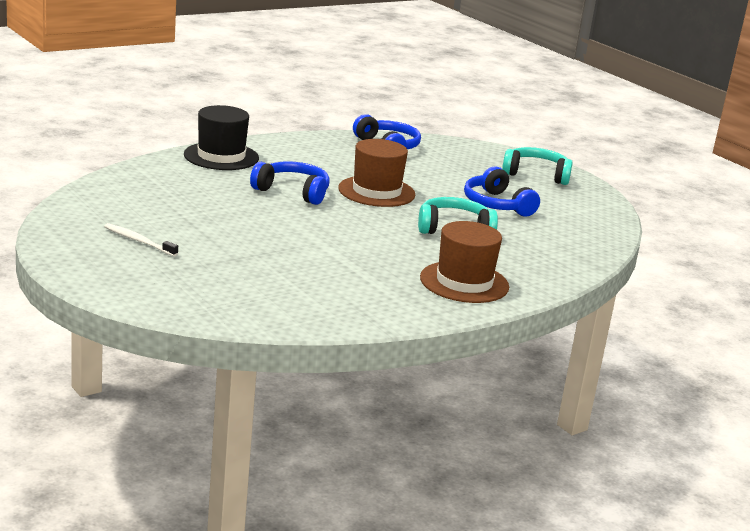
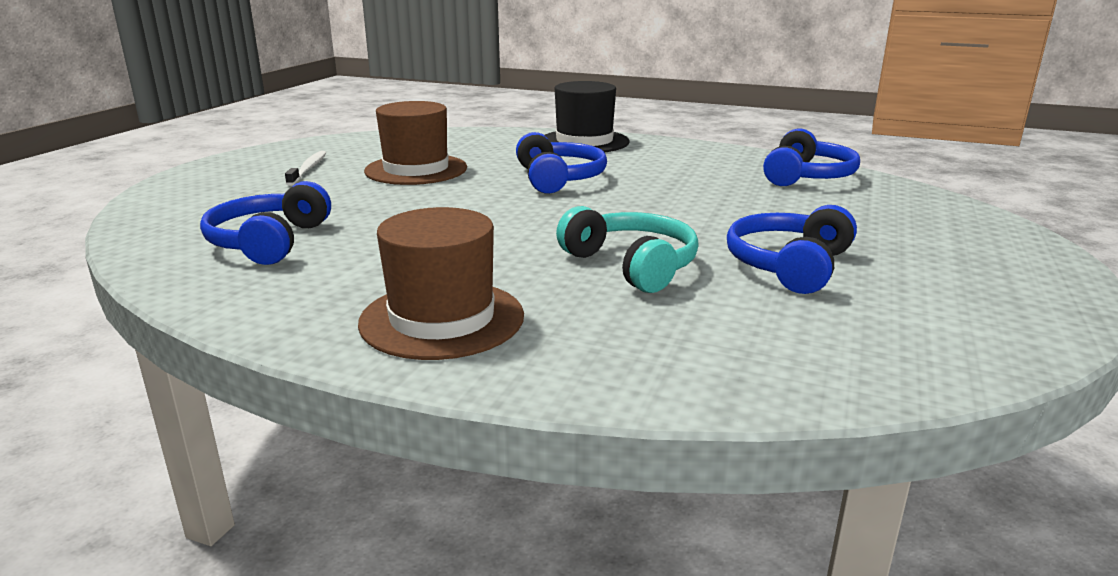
camera: 60 degrees right, 0 degrees up
brown hat [338,139,415,207] -> brown hat moved to [364,101,467,185]
turquoise headphones [502,147,573,185] -> none
none -> blue headphones [200,181,331,265]

